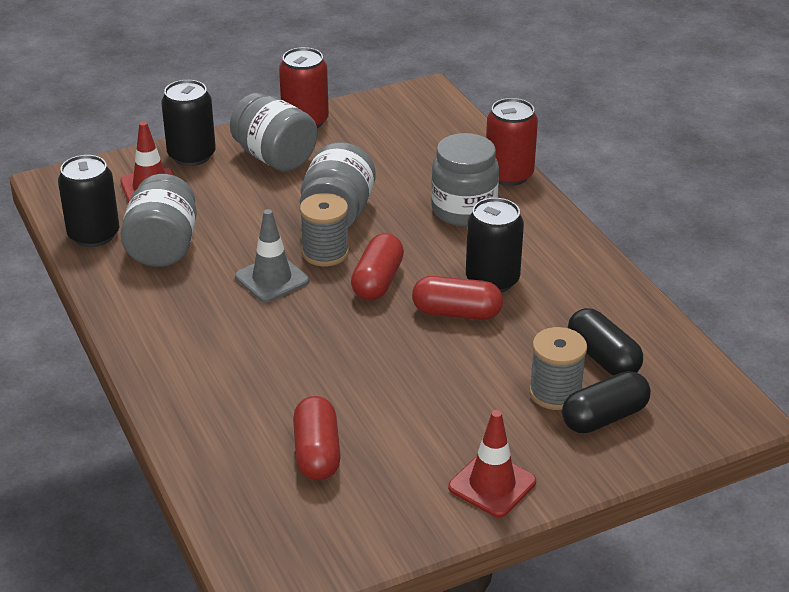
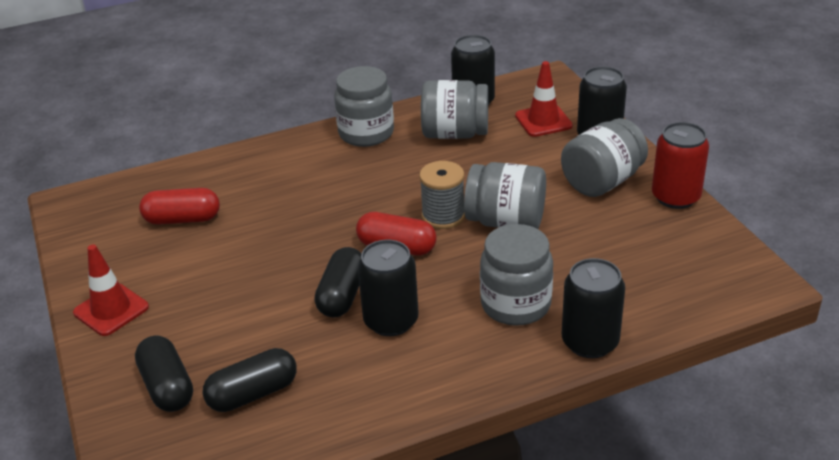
camera: 95 degrees right, 0 degrees up
grey traffic cone [235,209,309,302] -> none
red capsule [412,276,503,320] -> black capsule [314,247,361,317]
red can [486,98,538,186] -> black can [562,258,625,358]
grey spool [529,327,587,410] -> none
none -> grey jar [334,66,394,147]

